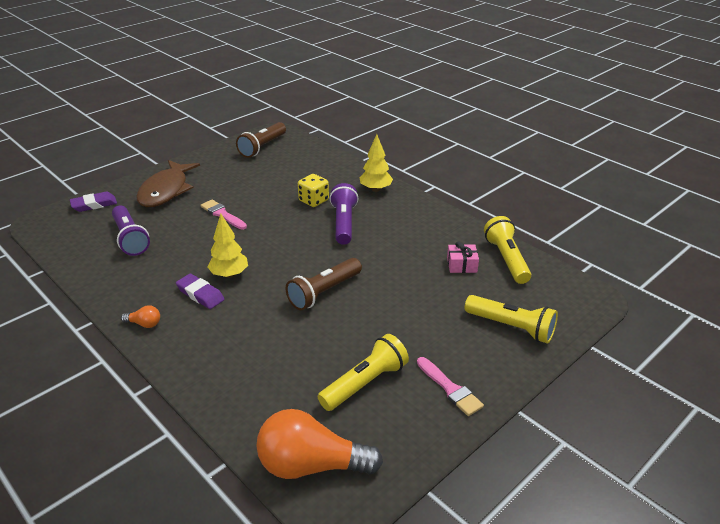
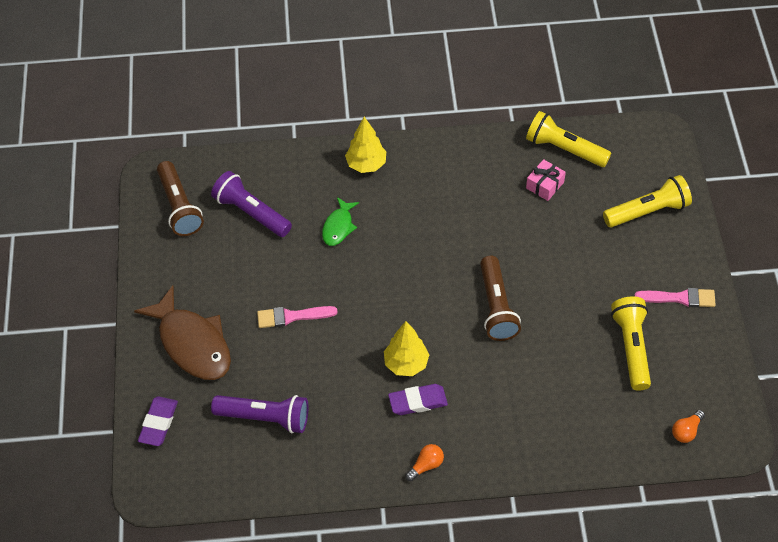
camera: 50 degrees left, 20 degrees up
orange light bulb [256,409,383,479] -> orange light bulb [672,410,705,443], size x0.42
yellow dice [298,174,329,207] -> green fish [322,197,359,246]
purple flashlight [329,183,359,245] -> purple flashlight moved to [211,171,292,237]

